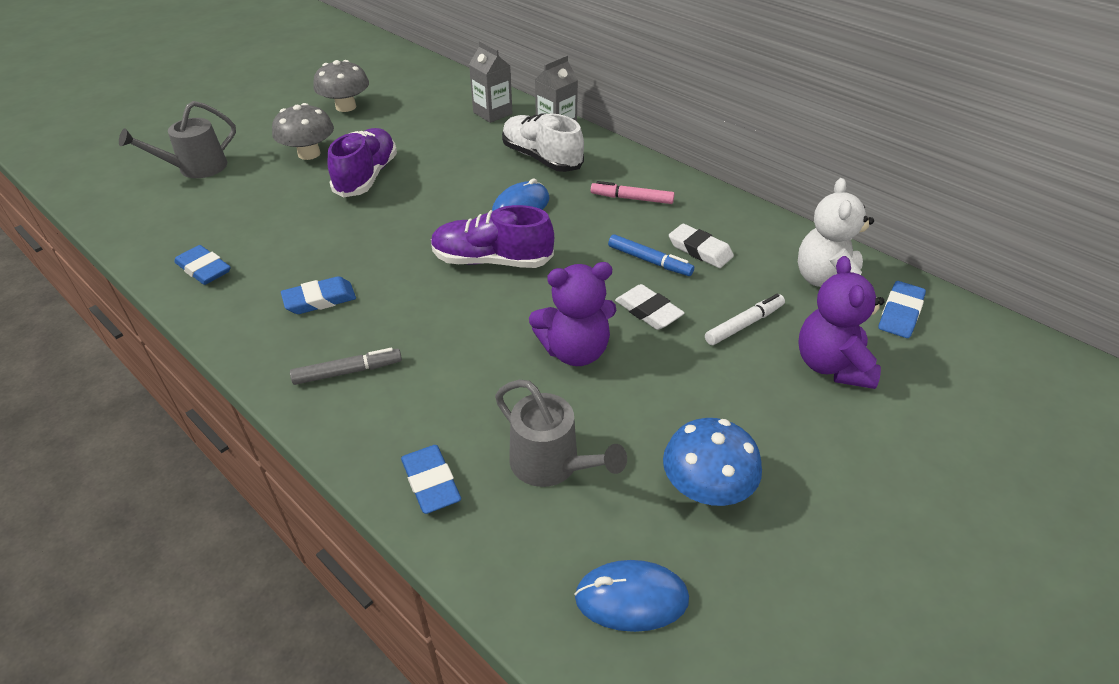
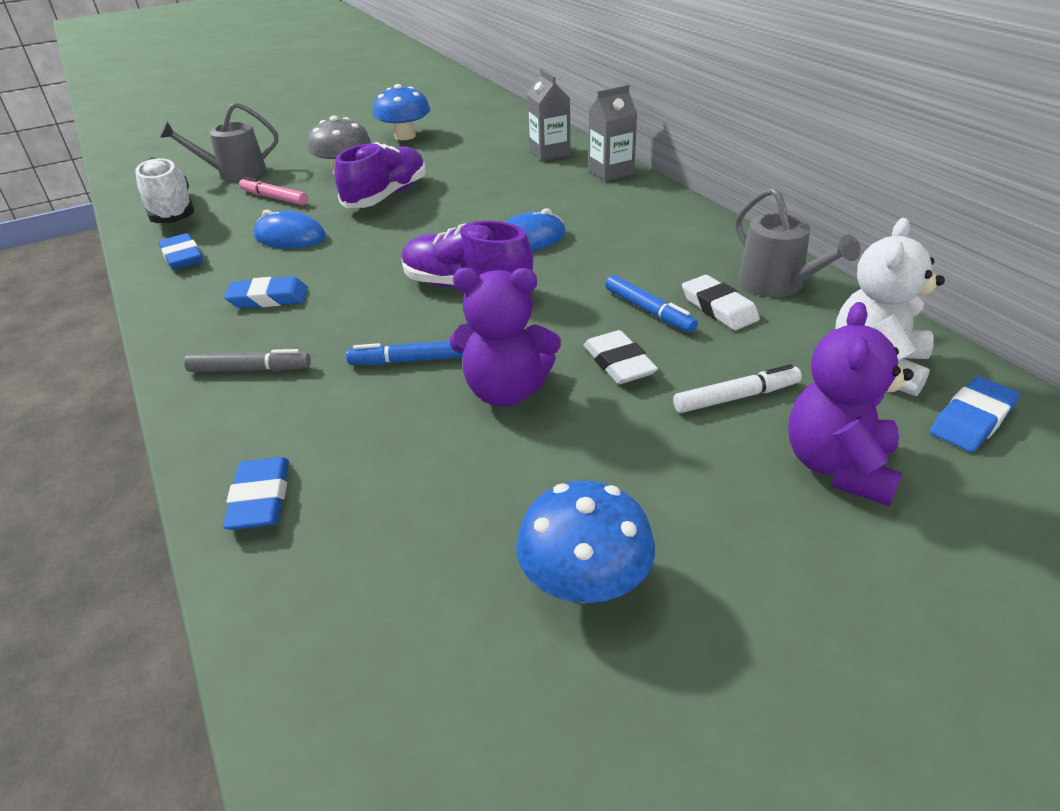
camera: 20 degrees right, 5 degrees down
grey mushroom [313,60,369,112] -> blue mushroom [373,84,430,140]
grey watering can [495,380,627,487] -> grey watering can moved to [735,187,861,297]
white shoe [502,113,584,172] -> white shoe moved to [135,157,195,223]
blue mouse [574,560,689,632] -> blue mouse moved to [254,209,326,248]
pink marker [591,181,674,204] -> pink marker moved to [239,177,308,205]
none -> blue marker [346,341,463,365]

